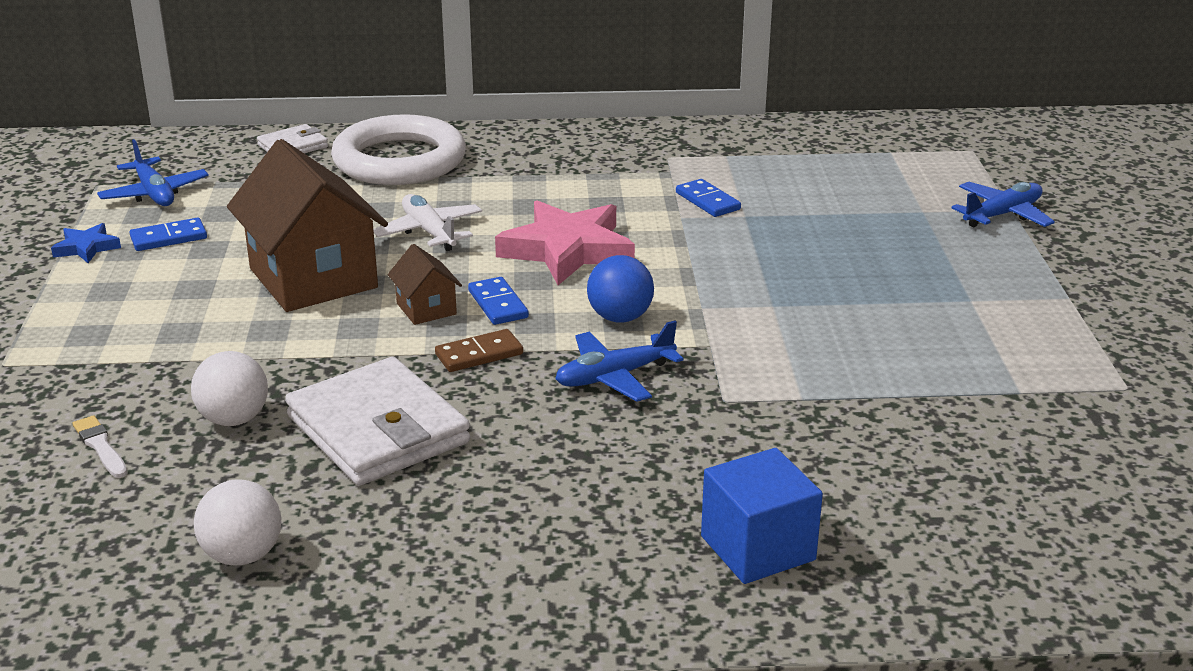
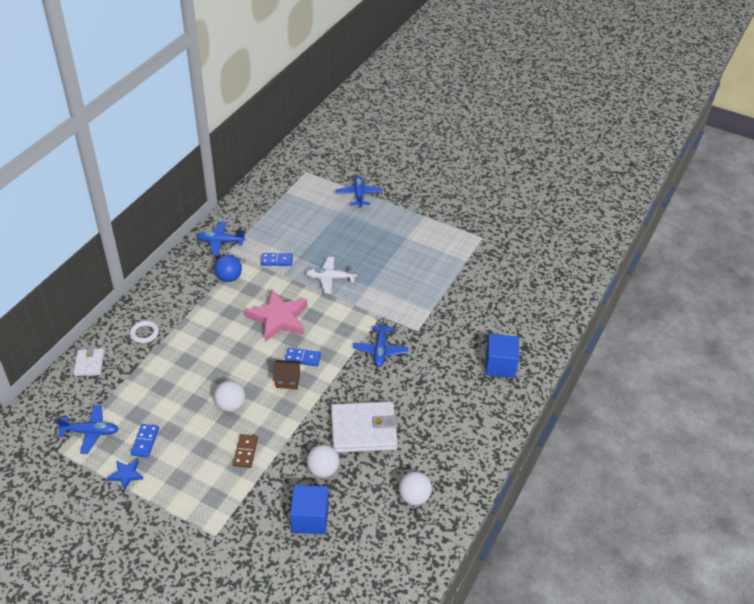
camera: 60 degrees left, 15 degrees up
white brush [72,415,127,478] -> blue cube [290,485,329,535]
brown house [227,139,388,312] -> white ball [214,381,245,412]
white ring [331,114,466,185] -> white ring [130,321,159,343], size x0.41
white plane [373,194,482,251] -> white plane moved to [306,257,357,293]
brown domino [435,329,523,372] -> brown domino moved to [233,434,258,468]
blue ball [587,255,654,323] -> blue ball moved to [214,255,242,282]
none -> blue plane [196,221,246,255]

